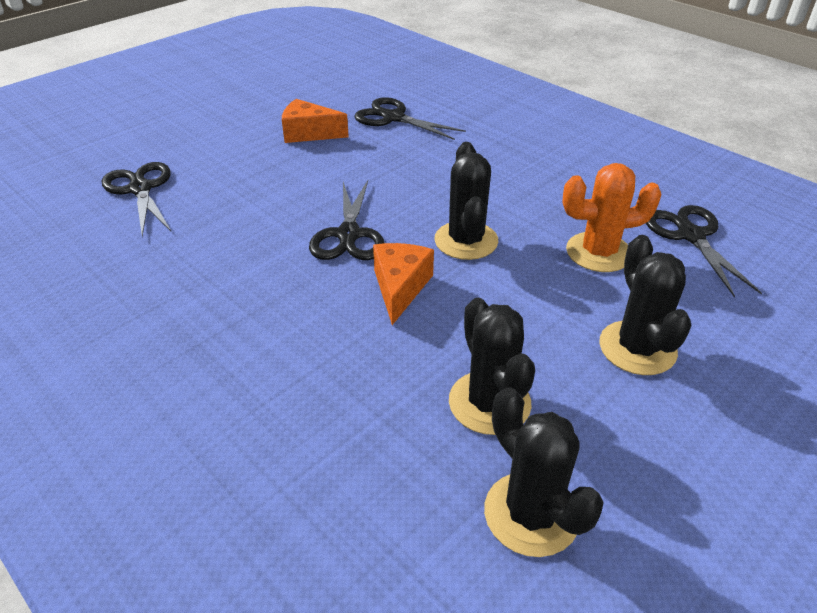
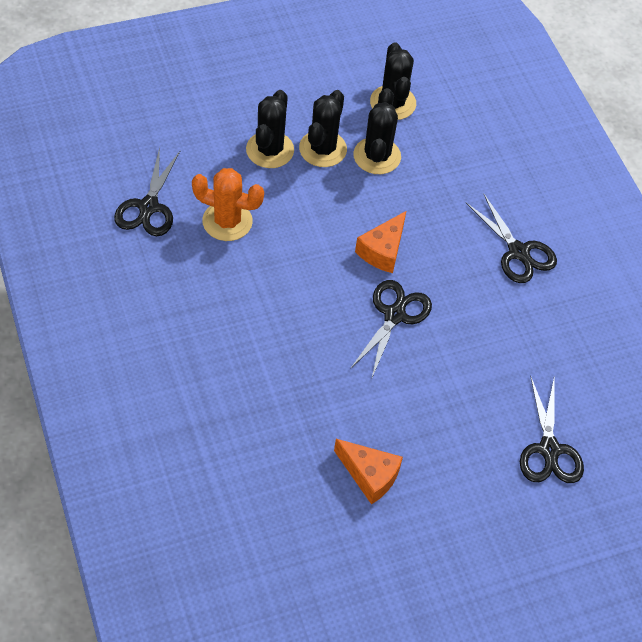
camera: 160 degrees left, 15 degrees up
black scissors [354,97,466,140] -> black scissors moved to [466,193,557,283]
black cactus [434,142,498,260] -> black cactus moved to [299,90,347,167]

